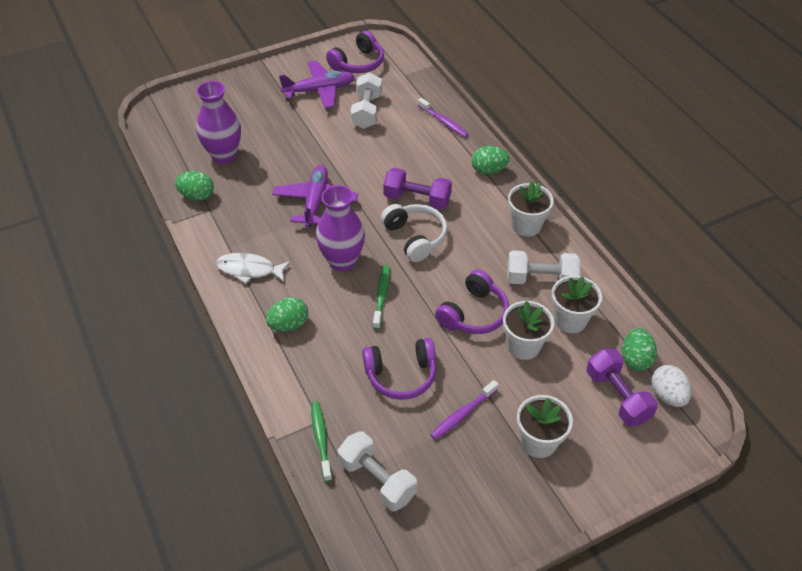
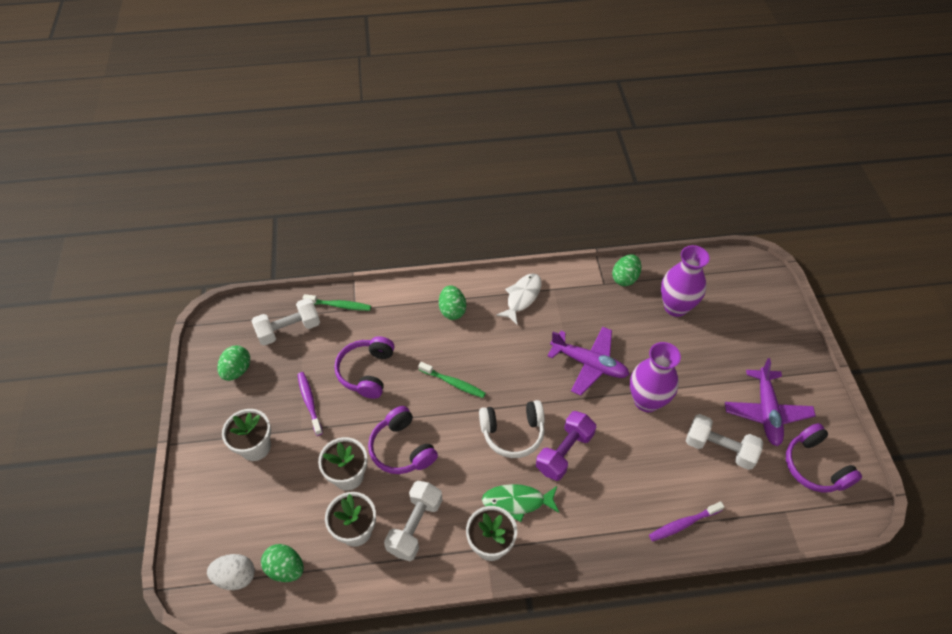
camera: 110 degrees right, 5 degrees up
purple vase [316,185,365,271] -> purple vase moved to [630,342,681,412]
green egg [472,146,510,174] -> green egg moved to [217,345,250,381]
purple dumbbell [587,349,658,426] -> none
none -> green fish [482,484,559,522]

